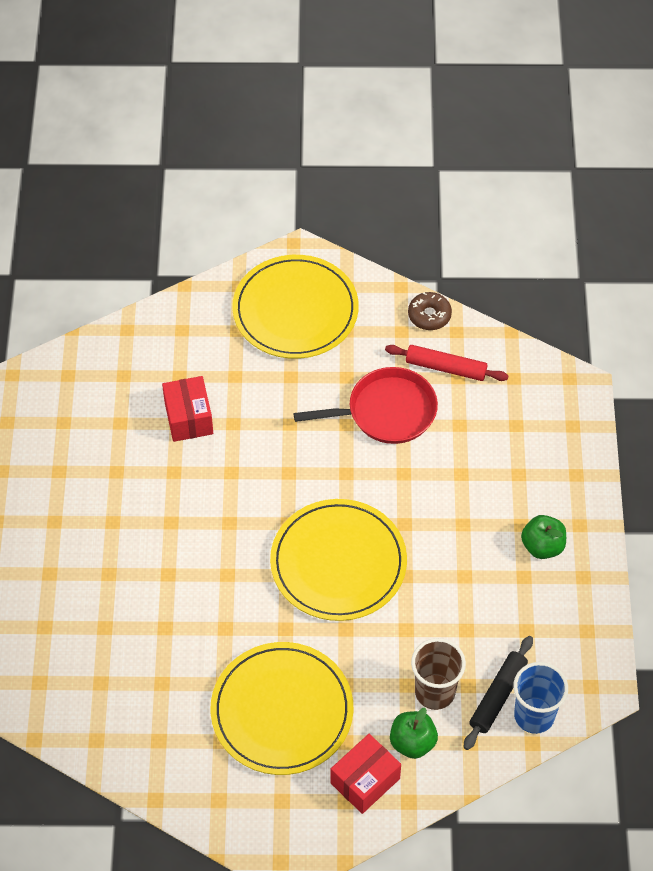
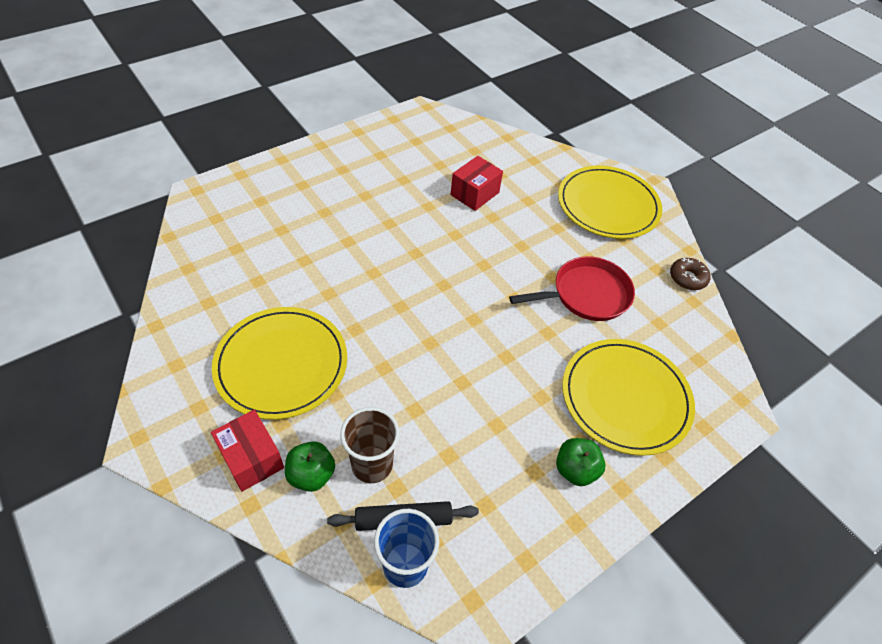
camera: 50 degrees right, 5 degrees down
yellow plate [270,499,407,621] -> yellow plate moved to [562,339,695,456]
red pan [293,367,438,444] -> red pan turned 60 degrees counterclockwise [509,256,635,321]
red box [331,734,401,814] -> red box turned 45 degrees clockwise [211,410,284,492]
red rolling pin [385,345,509,381] -> none

